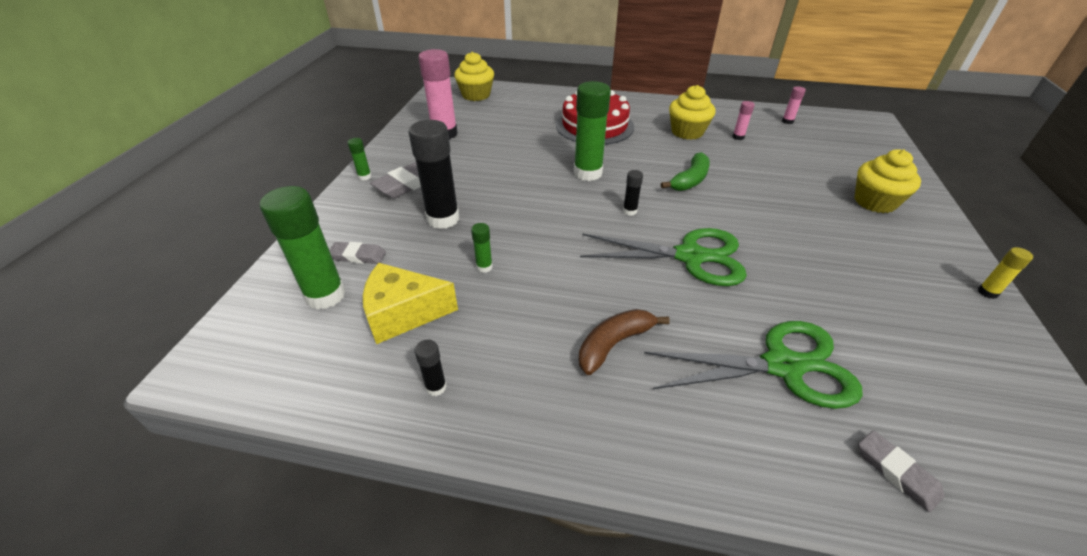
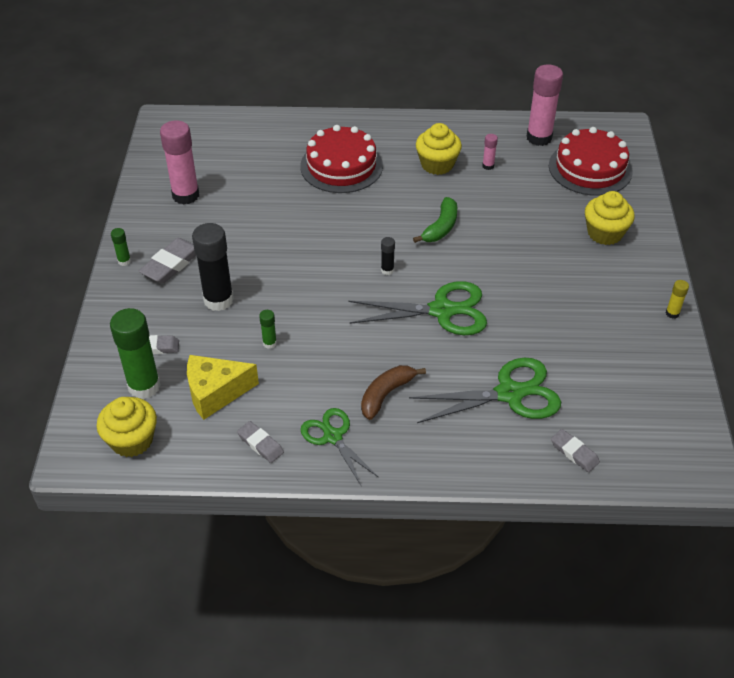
camera: 10 degrees left, 5 degrees up
black glue stick [414,340,447,396] -> grey eraser [237,421,284,463]
yellow cupcake [454,52,494,101] -> yellow cupcake moved to [97,397,157,457]
green glue stick [574,81,611,181] -> none
pink glue stick [782,86,806,124] -> pink glue stick [527,64,563,146], size x2.22
none -> green scissors [301,408,379,487]
none -> red cake [549,127,633,196]

